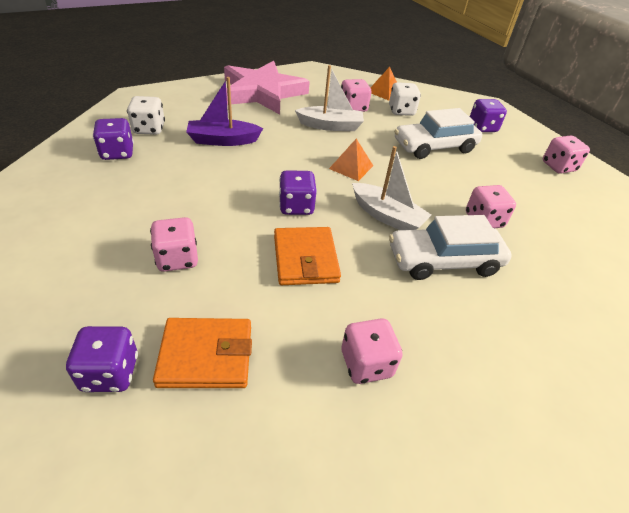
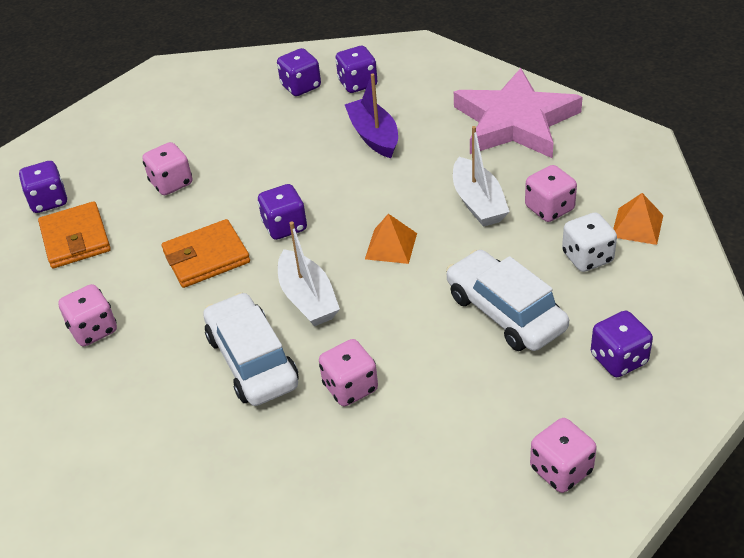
camera: 80 degrees right, 0 degrees up
white dice [127,96,165,135] -> purple dice [335,46,377,93]
white boat [352,146,431,230] -> white boat turned 45 degrees counterclockwise [278,222,340,326]

